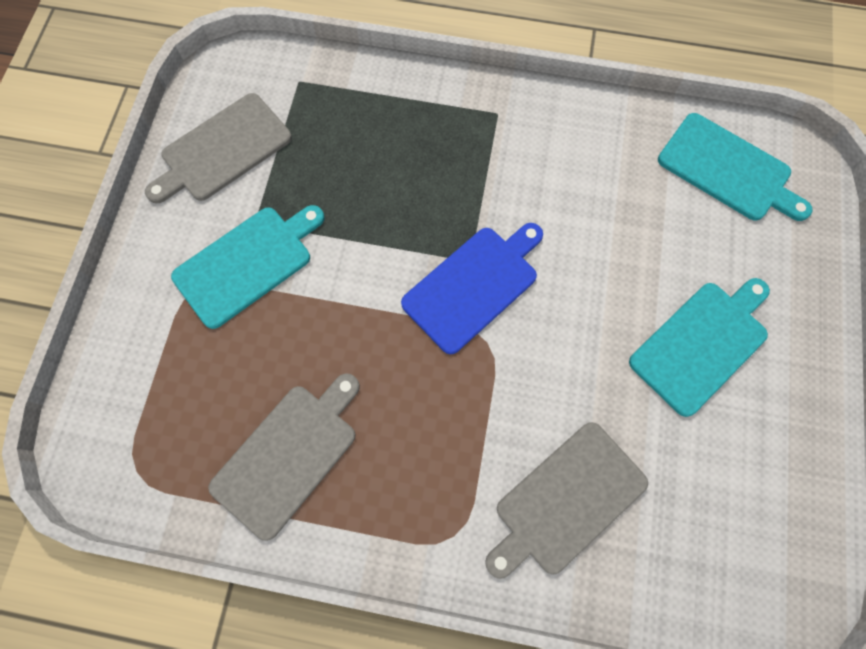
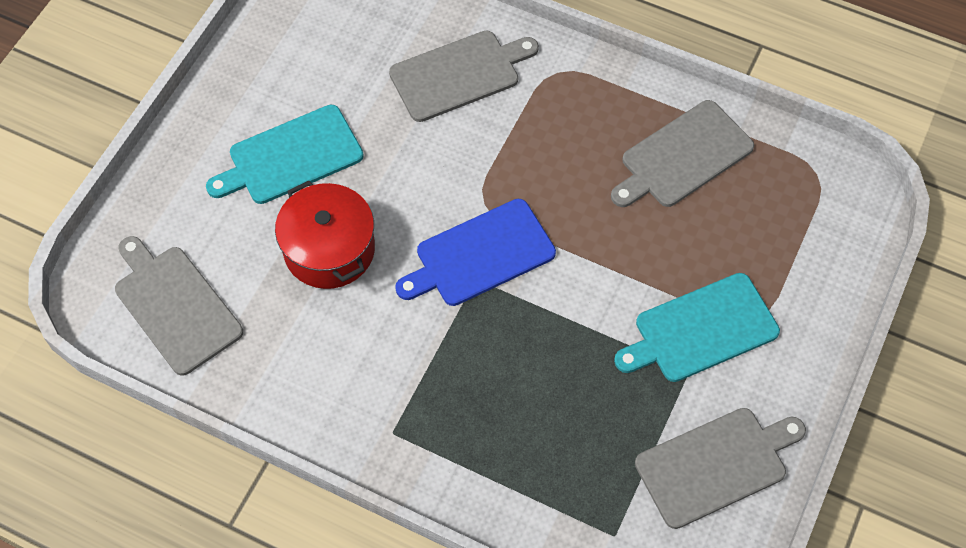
camera: 165 degrees left, 10 degrees down
turquoise cutting board [658,113,813,221] -> grey cutting board [115,236,243,376]
none -> red pot [275,181,375,289]

